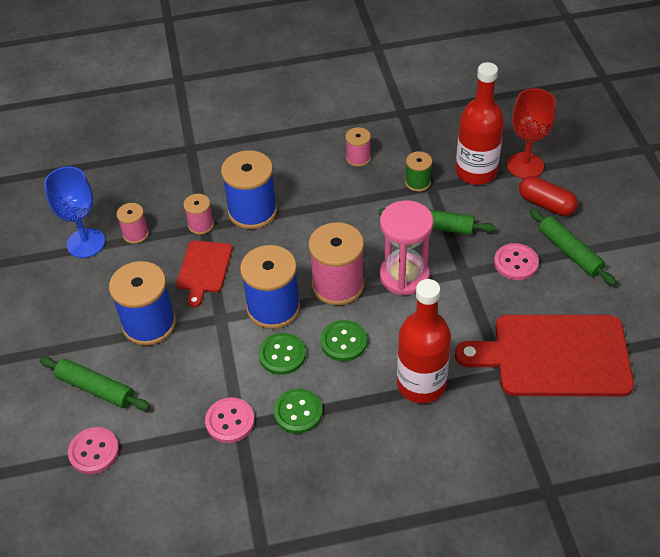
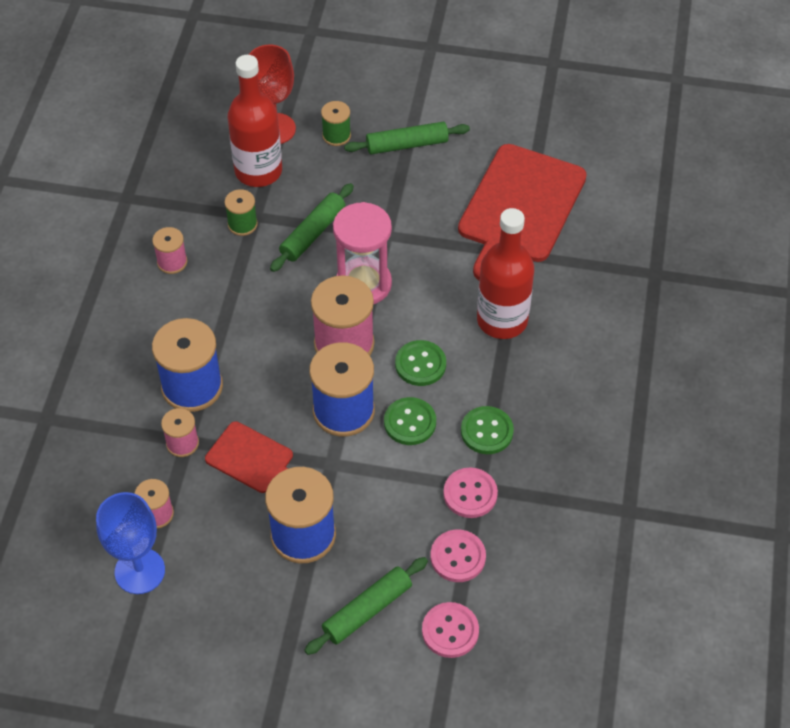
camera: 70 degrees left, 5 degrees up
pink button [494,243,539,280] -> pink button moved to [431,530,486,582]
red capsule [519,176,578,216] -> green spool [321,101,351,146]

